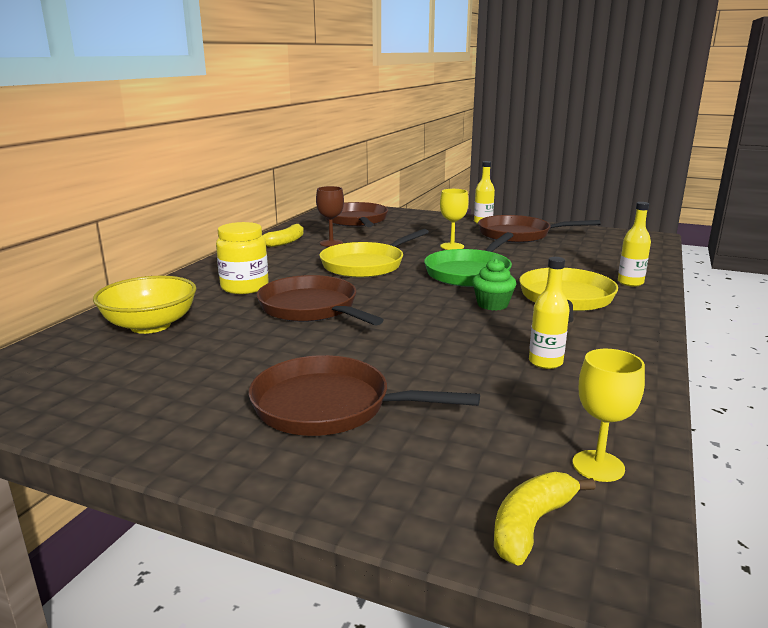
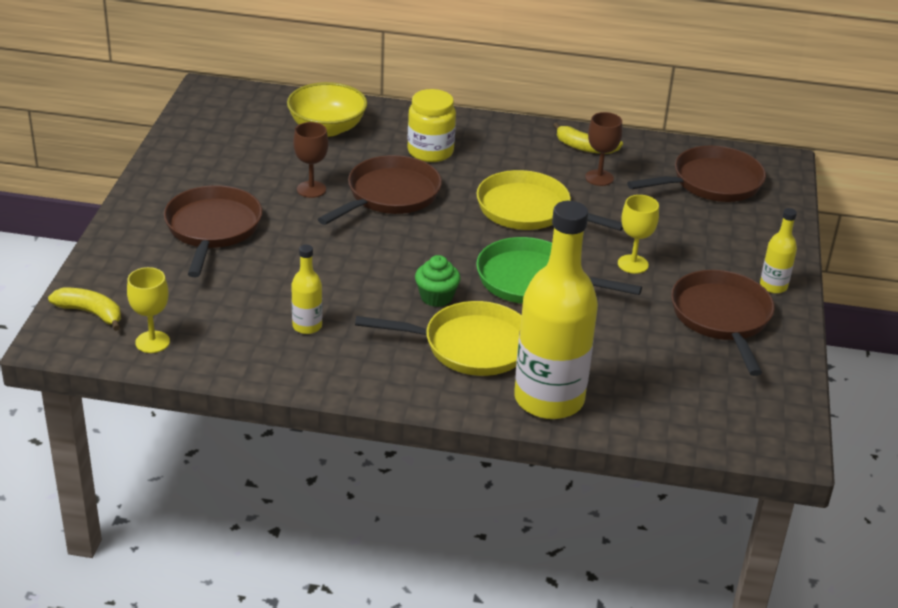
camera: 75 degrees right, 15 degrees up
yellow bottle [618,202,651,286] -> yellow bottle [514,201,598,419], size x2.27
none -> brown goblet [293,122,329,198]

